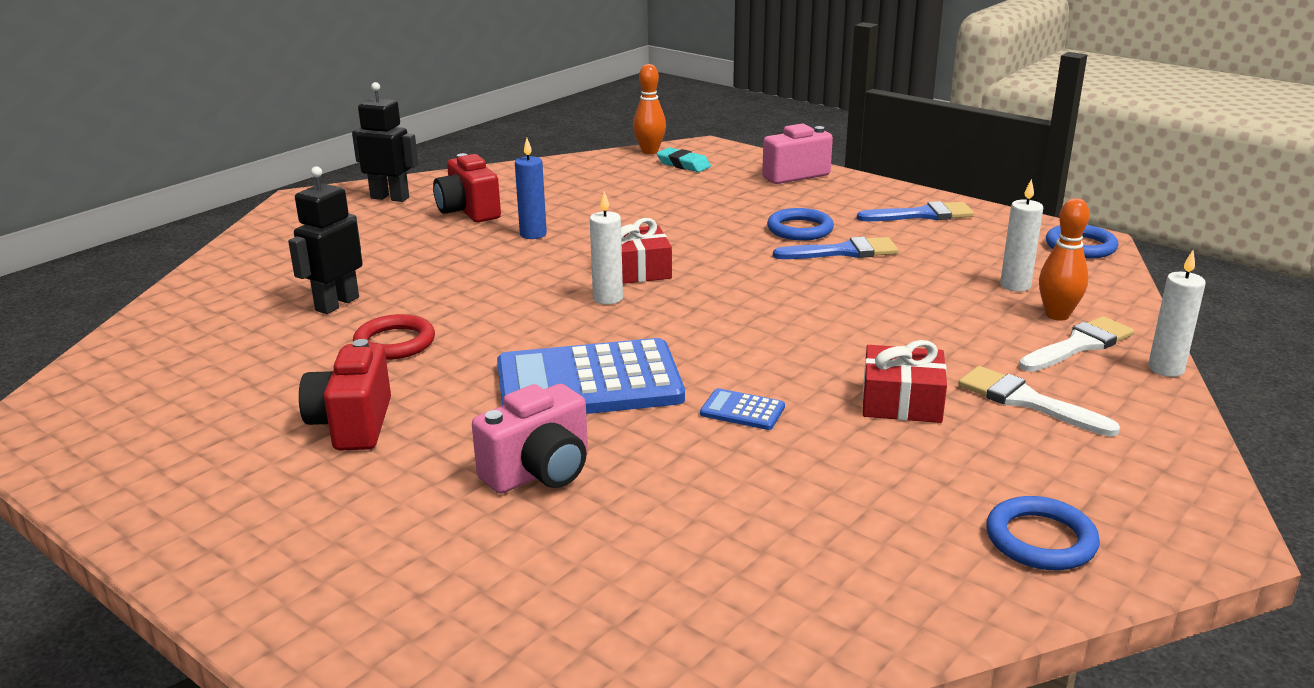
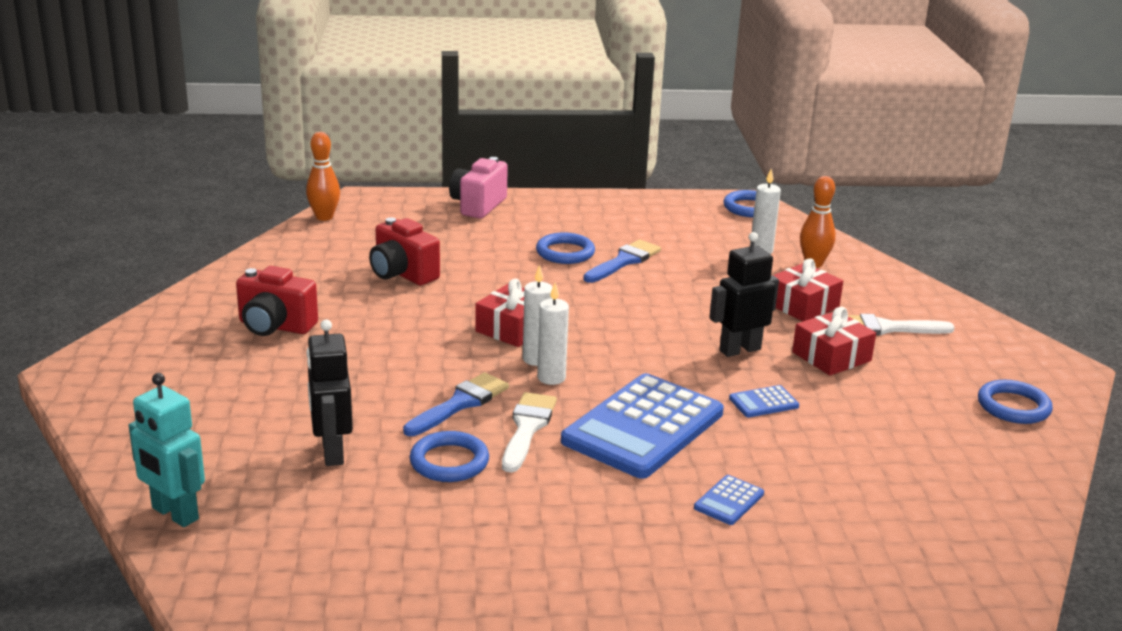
camera: 45 degrees left, 0 degrees up
red camera [299,339,391,451] -> red camera moved to [369,217,440,285]
black robot [352,82,418,202] -> black robot moved to [709,232,779,357]
red ring [353,314,435,360] -> blue ring [410,431,489,482]
pink camera [472,384,588,494] -> blue calculator [694,475,764,525]
blue candle [515,138,547,239] -> none
turquoise eraser [656,147,711,172] -> none
blue brush [857,201,974,221] -> blue brush moved to [403,372,509,436]
white brush [1019,316,1134,372] -> white brush moved to [502,392,557,472]
white candle [1148,250,1206,377] -> white candle moved to [537,282,569,385]
none -> turquoise robot [129,373,205,527]
none -> red gift [773,258,843,321]

